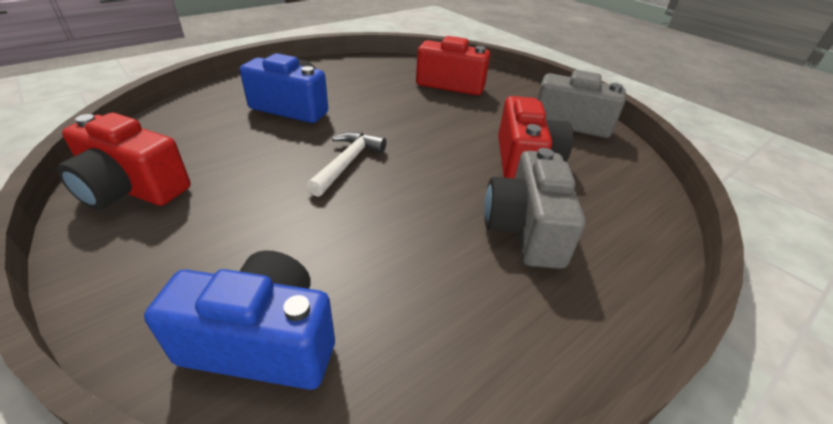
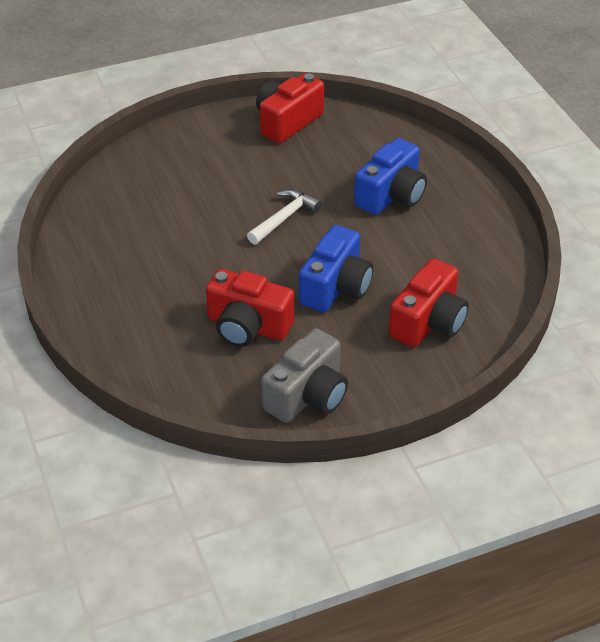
camera: 110 degrees right, 5 degrees up
blue camera [144,250,335,390] -> blue camera moved to [299,225,373,312]
white hammer [307,132,386,197] -> white hammer turned 90 degrees counterclockwise [247,189,322,245]
grey camera [484,148,586,269] -> none

